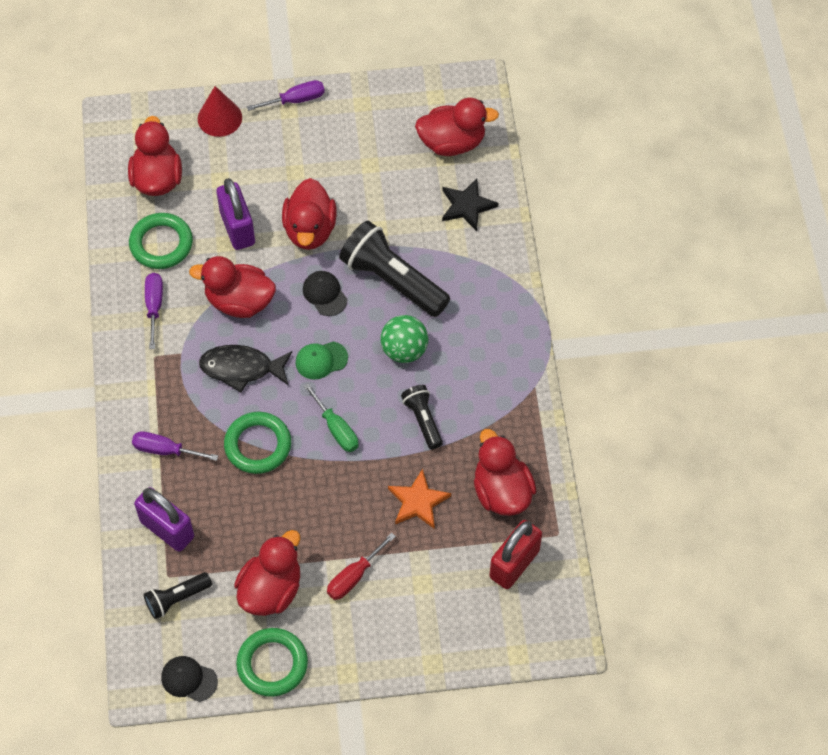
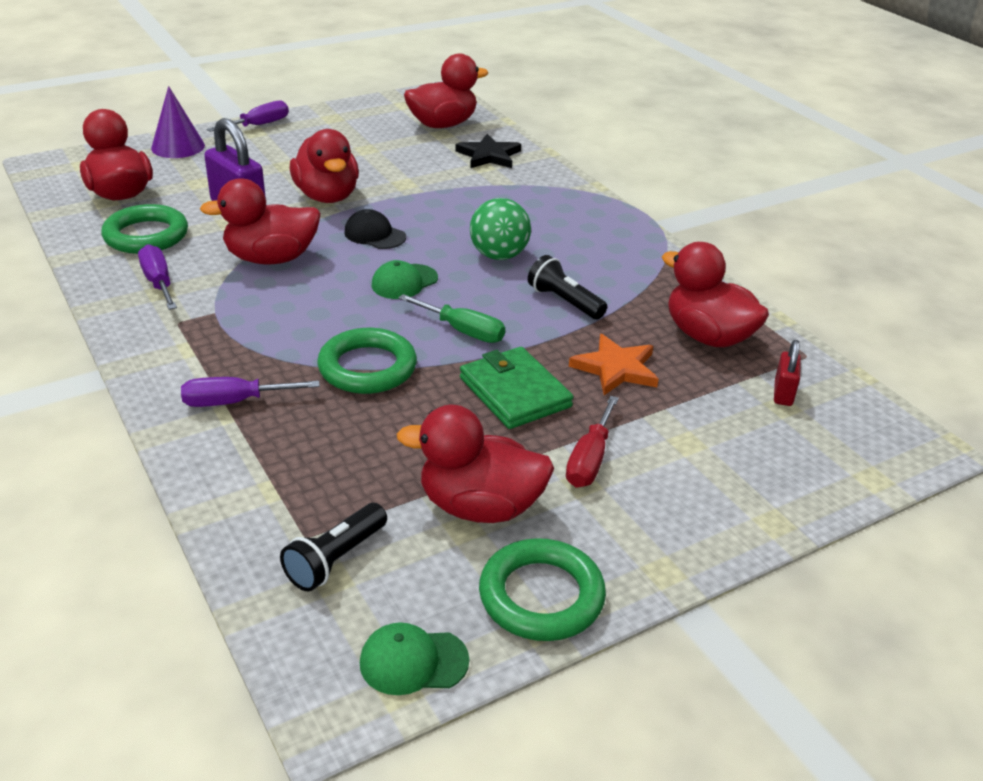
camera: 25 degrees left, 25 degrees down
purple padlock [134,487,194,552] -> none
black cap [161,656,218,702] -> green cap [360,622,469,695]
red cone [198,86,242,137] -> purple cone [151,86,205,158]
black fish [199,345,292,392] -> none
red duck [234,530,300,616] -> red duck turned 90 degrees counterclockwise [396,405,554,523]
black flashlight [339,221,450,317] -> none
red padlock [490,520,542,589] -> red padlock [774,340,801,406], size x0.53
none -> green wallet [460,347,574,429]

